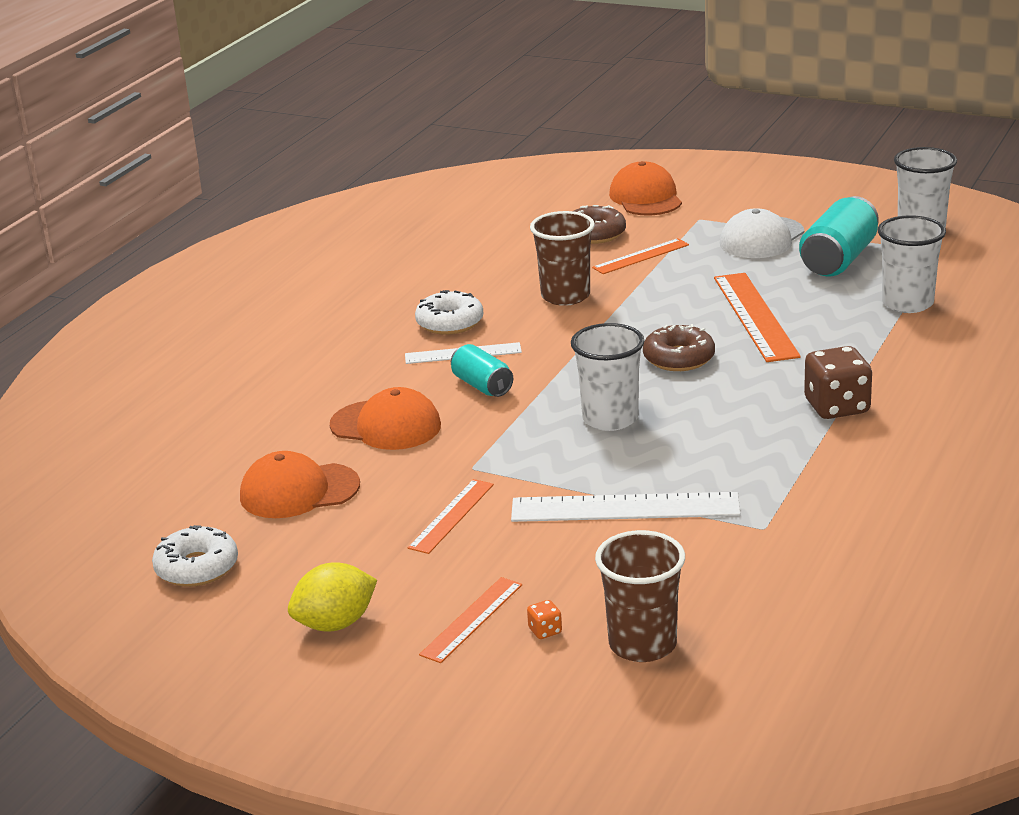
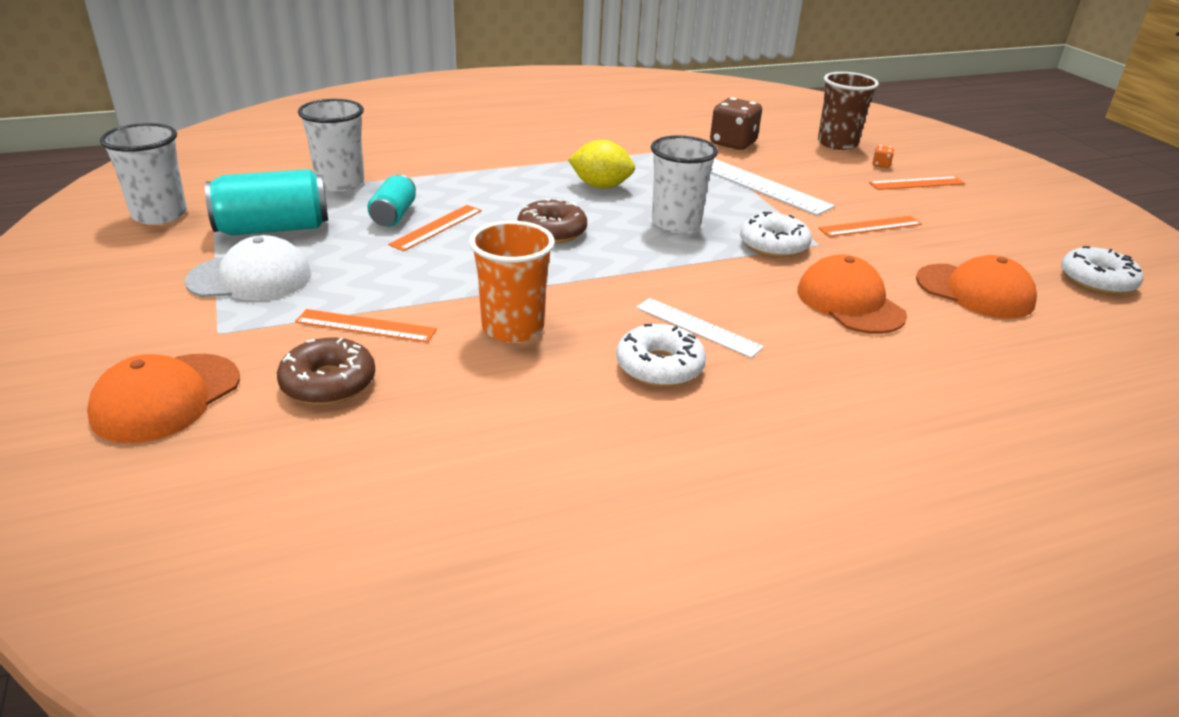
camera: 140 degrees left, 5 degrees up
yellow lemon [288,562,377,631] -> yellow lemon moved to [568,140,635,189]
turquoise can [451,344,513,397] -> turquoise can moved to [367,174,416,227]
brown cup [530,211,595,306] -> orange cup [469,221,555,342]
orange ruler [714,273,801,362] -> orange ruler [388,205,482,251], size x0.60
brown dice [804,346,872,419] -> brown dice moved to [710,97,762,150]
none -> white donut [740,211,812,258]

